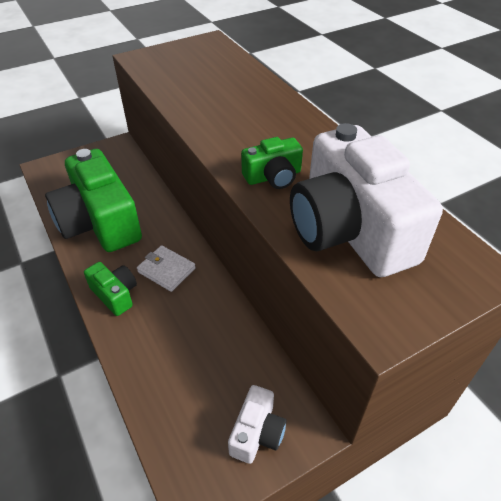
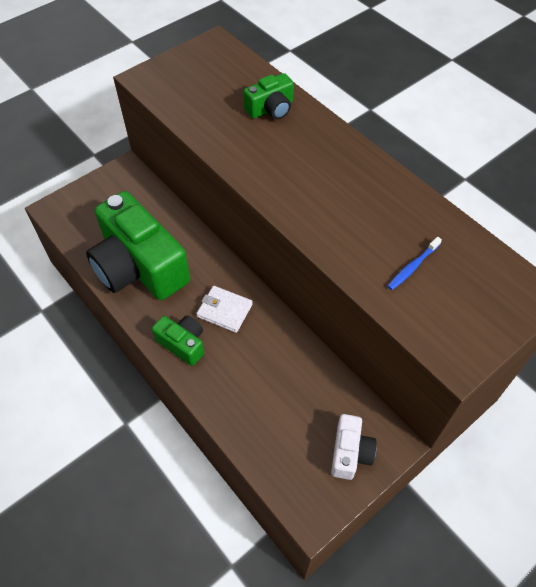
camera: 10 degrees left, 10 degrees up
green camera [241,137,303,189] -> green camera moved to [244,73,294,120]
white camera [290,123,443,277] -> blue toothbrush [387,237,442,290]

